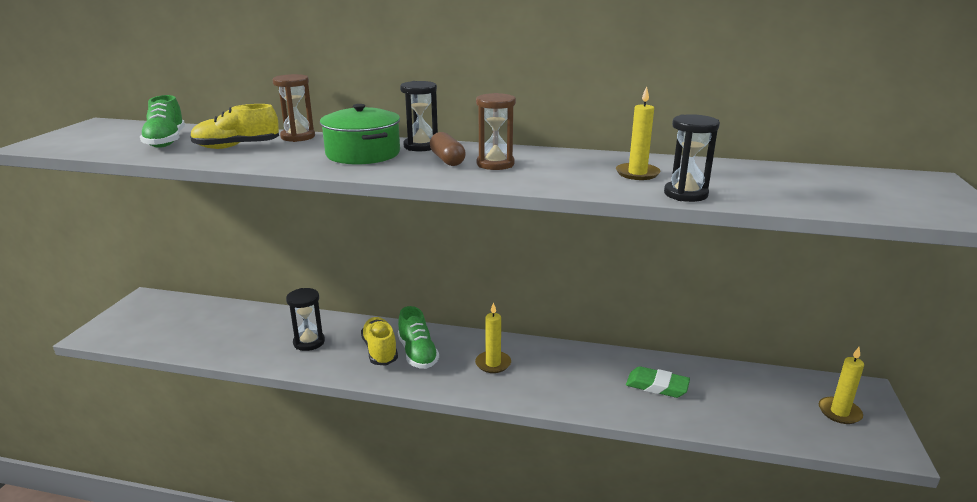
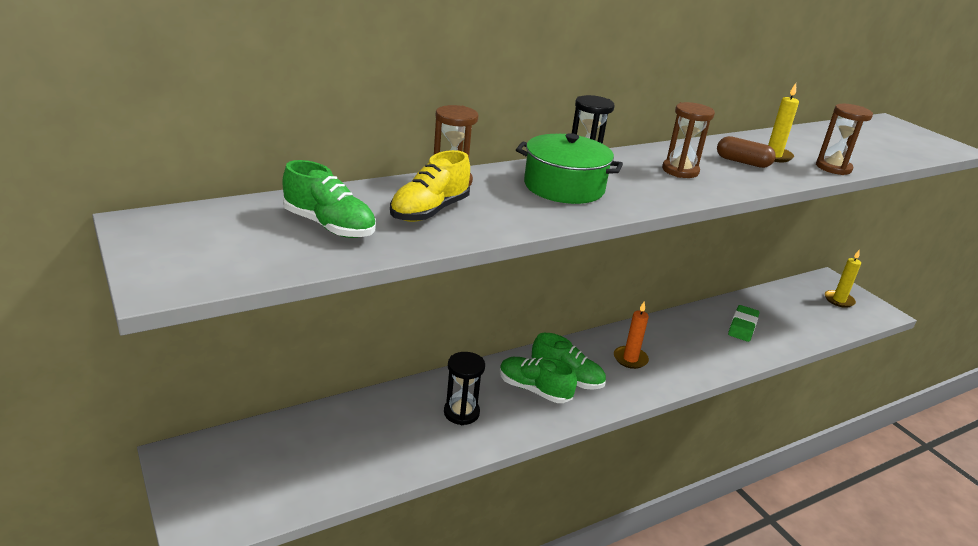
camera: 45 degrees left, 5 degrees up
yellow shoe [361,317,398,366] -> green shoe [500,357,577,403]
brown capsule [430,132,466,166] -> brown capsule moved to [717,136,776,168]
yellow candle [475,302,511,373] -> orange candle [614,301,649,369]
green eraser [626,366,690,398] -> green eraser turned 45 degrees counterclockwise [728,305,759,342]
black hourglass [664,114,720,202] -> brown hourglass [816,104,873,175]

